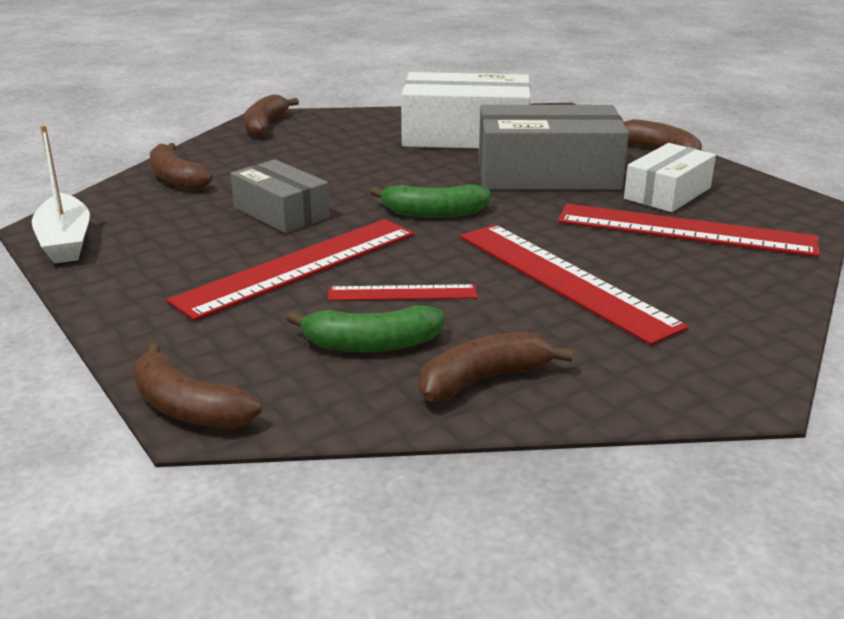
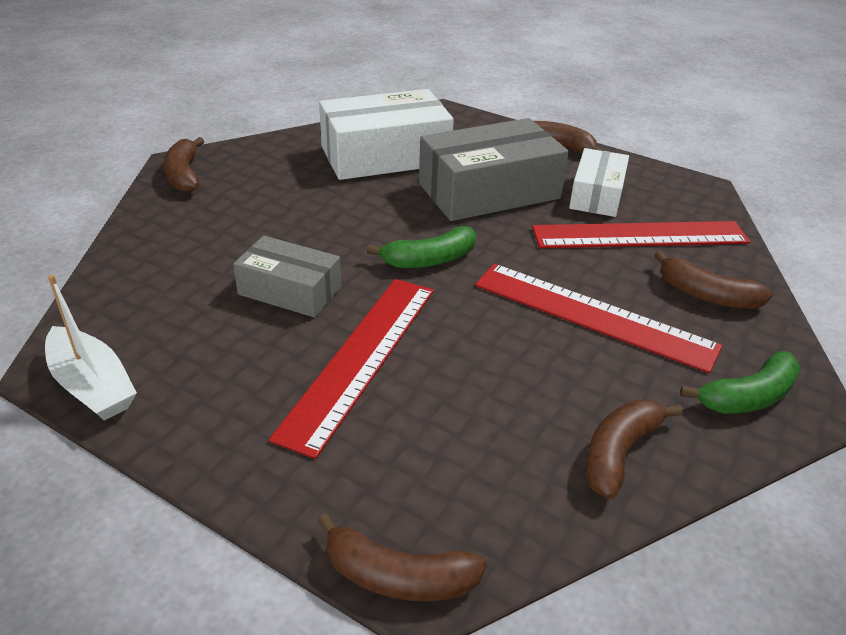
camera: 25 degrees left, 10 degrees up
brown banana [150,143,212,191] -> brown banana moved to [654,251,773,309]
green banana [287,305,445,352] -> green banana moved to [680,351,801,414]
red ruler [328,284,478,301] -> none

